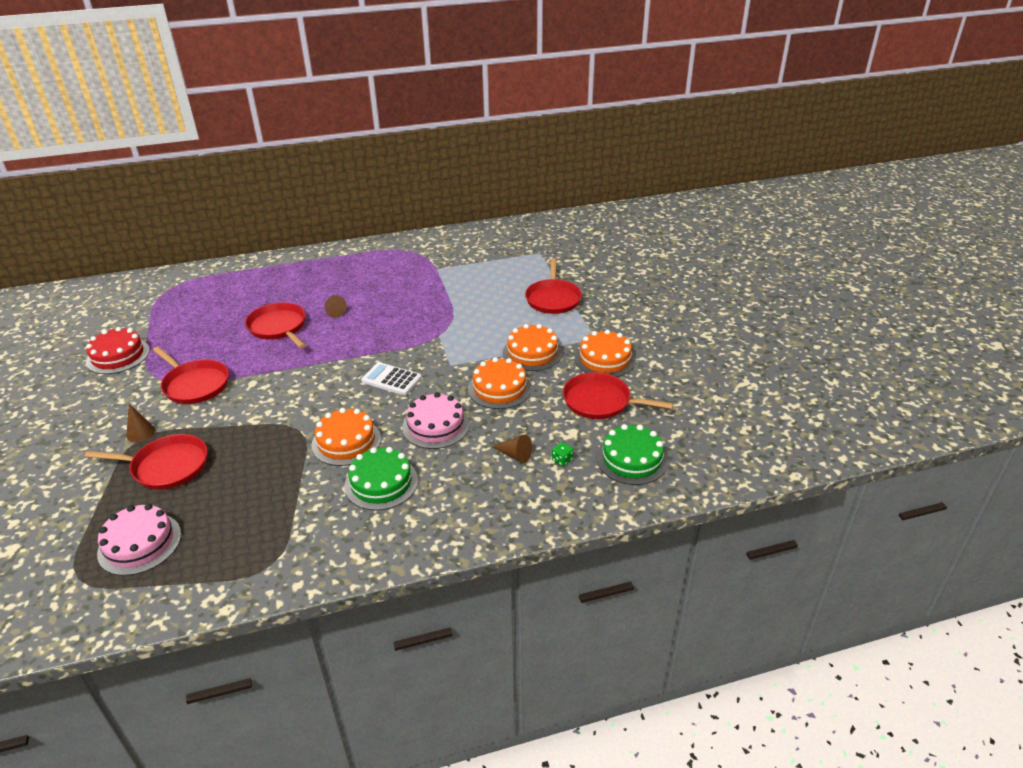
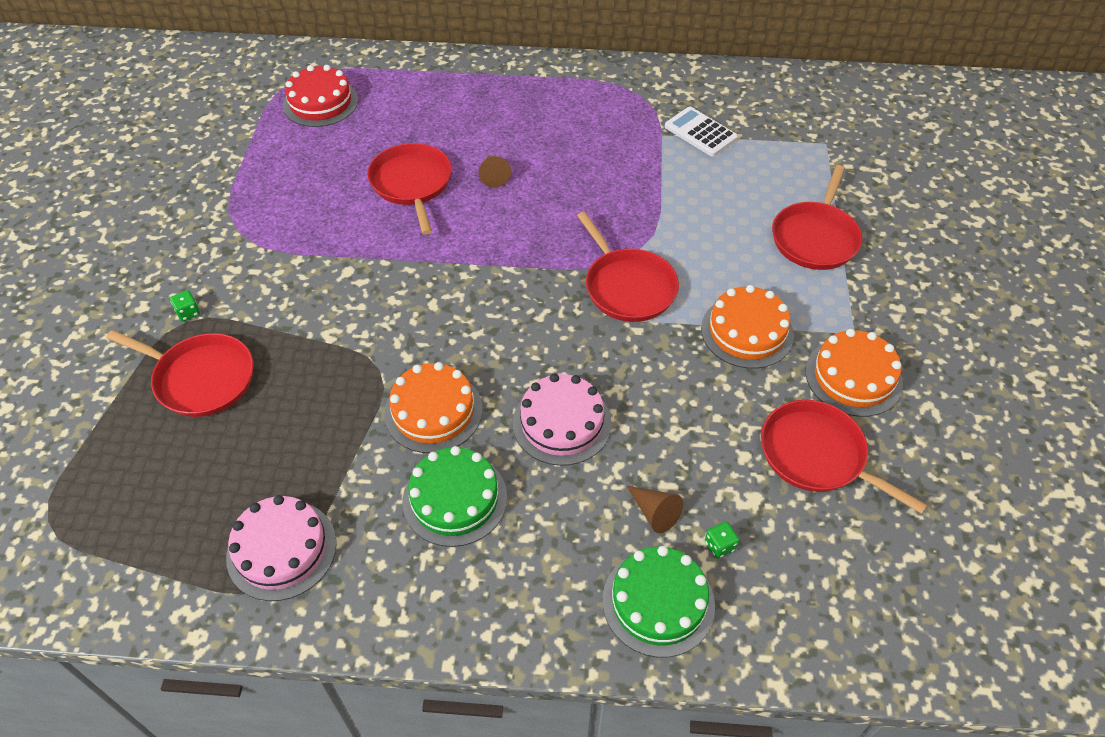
camera: 20 degrees right, 15 degrees up
red cake [86,327,150,374] -> red cake moved to [283,65,358,127]
pink cake [97,504,181,576] -> pink cake moved to [226,495,337,601]
brown cone [126,404,155,442] -> green dice [170,290,200,322]
red pan [153,347,229,404] -> red pan moved to [577,212,679,322]
white calculator [361,362,422,395] -> white calculator moved to [665,107,738,157]
orange cake [468,357,531,409] -> none
green cake [596,424,668,485] -> green cake moved to [602,546,715,657]

